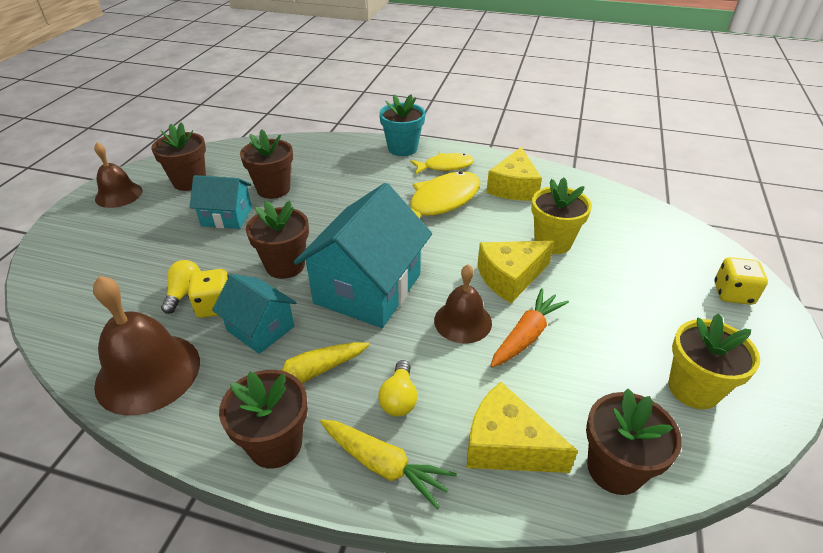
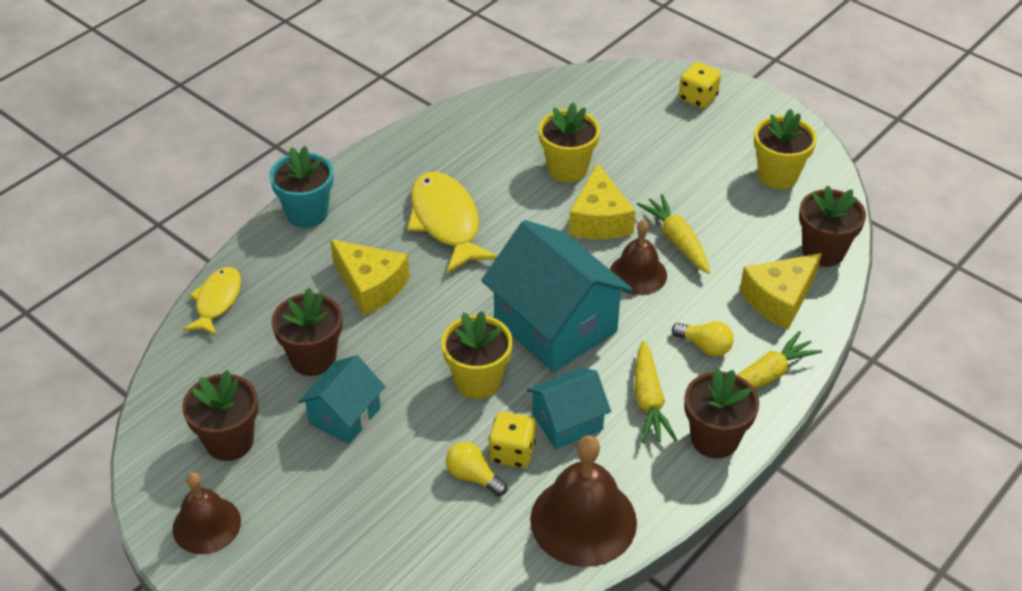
camera: 65 degrees left, 5 degrees up
brown flower pot [246,201,309,279] -> yellow flower pot [441,311,513,399]
yellow fish [410,153,474,174] -> yellow fish moved to [183,267,241,336]
yellow cheese [486,147,542,201] -> yellow cheese moved to [330,239,410,316]
orange carrot [490,288,569,368] -> yellow carrot [637,194,710,274]

